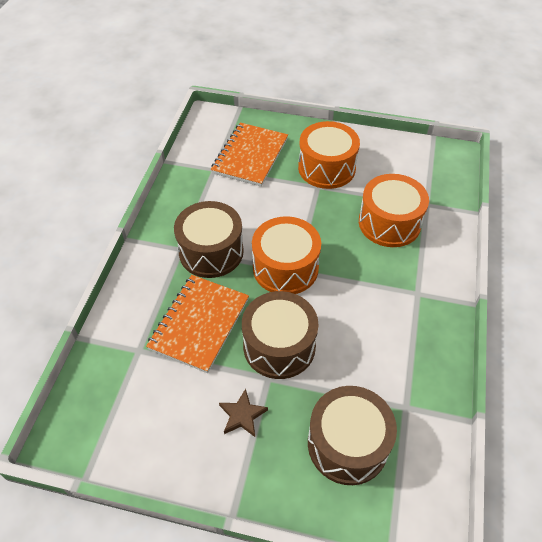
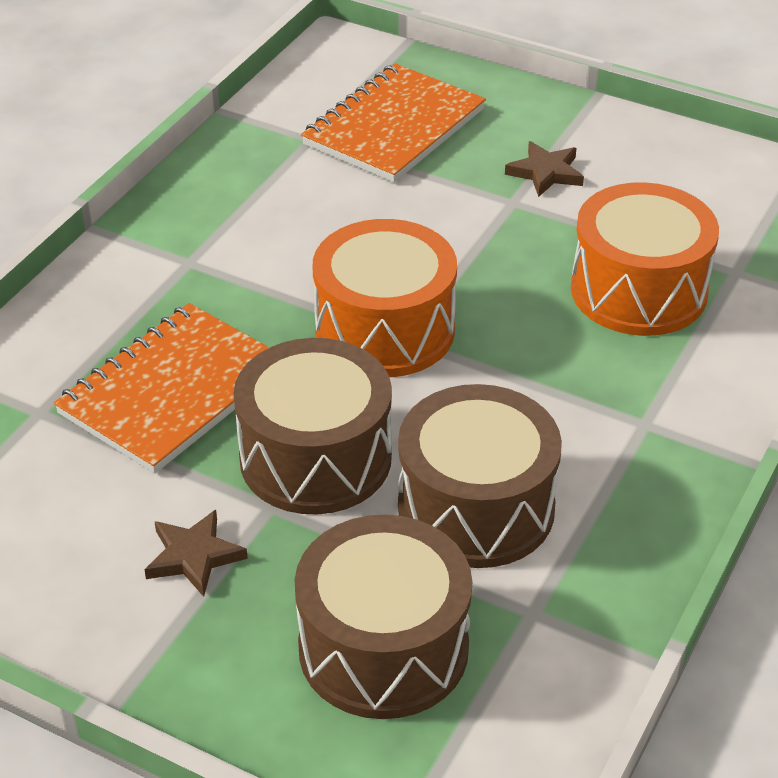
camera: 15 degrees right, 10 degrees down
brown drum [174,201,244,278] -> brown drum moved to [398,384,562,568]
orange drum [298,121,360,189] -> brown star [505,141,584,197]

